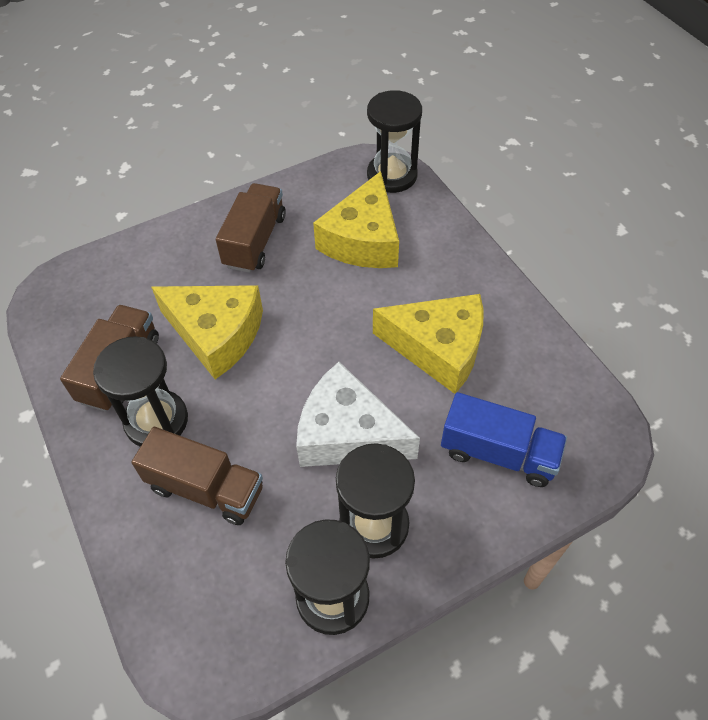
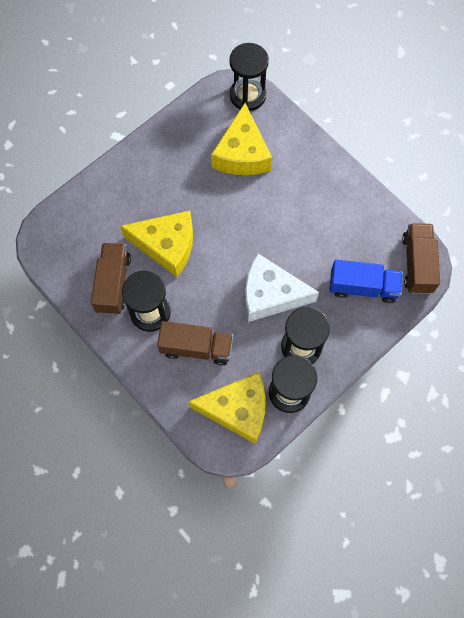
camera: 15 degrees left, 15 degrees up
brown truck [216,183,286,273] -> brown truck moved to [402,223,440,294]
yellow cheese [373,294,484,394] -> yellow cheese moved to [188,372,266,444]

